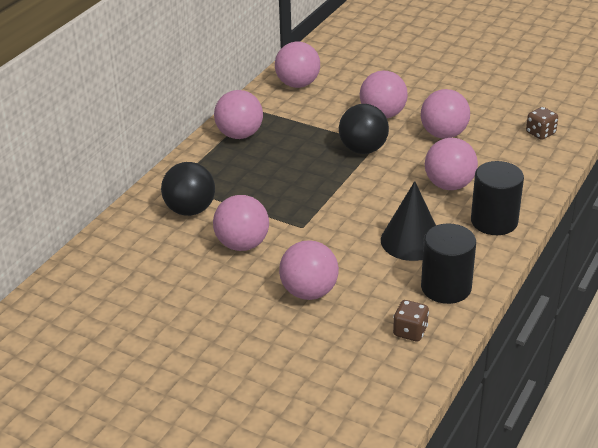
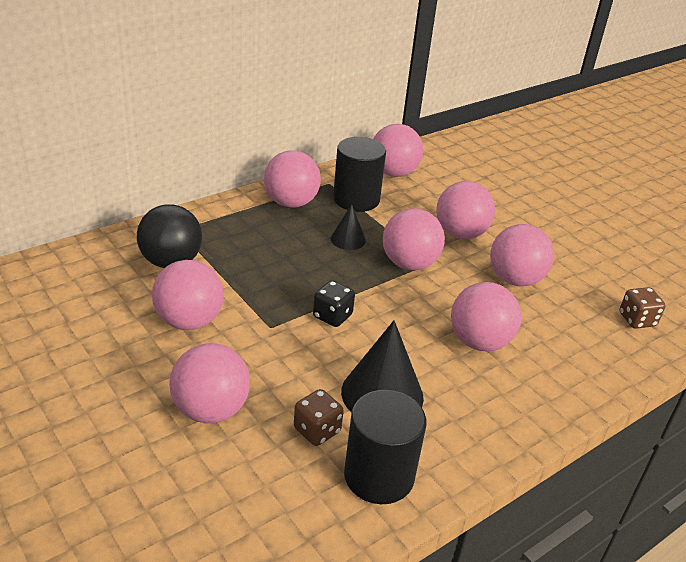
camera: 20 degrees right, 0 degrees up
black ball [339,104,389,154] -> pink ball [383,208,445,270]
brown dice [393,300,429,341] -> brown dice moved to [294,389,344,446]
black cylinder [471,161,524,235] -> black cylinder moved to [333,137,386,212]
none -> black dice [313,280,355,327]
none -> black cone [330,204,366,250]

